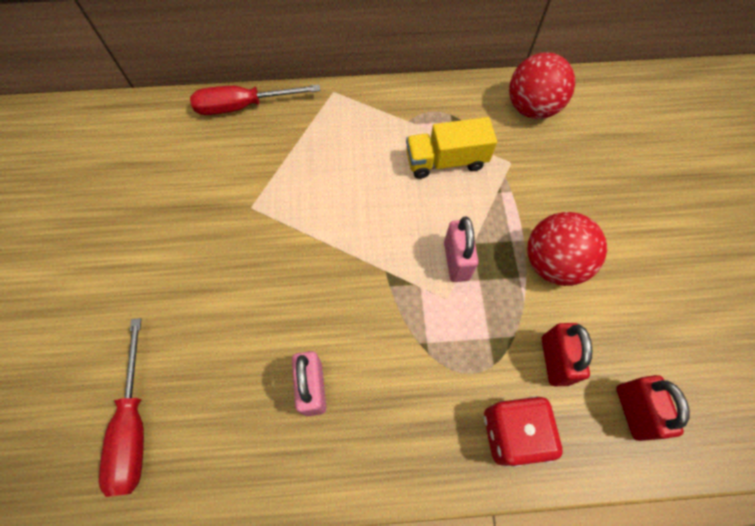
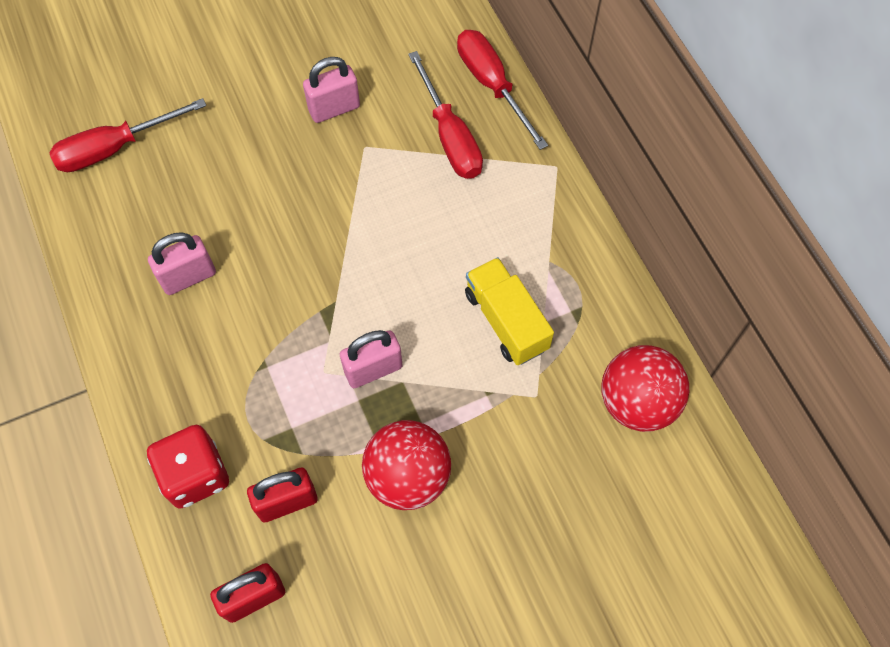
camera: 70 degrees right, 0 degrees up
none -> pink padlock [303,57,360,123]
none -> red screwdriver [408,51,483,179]

